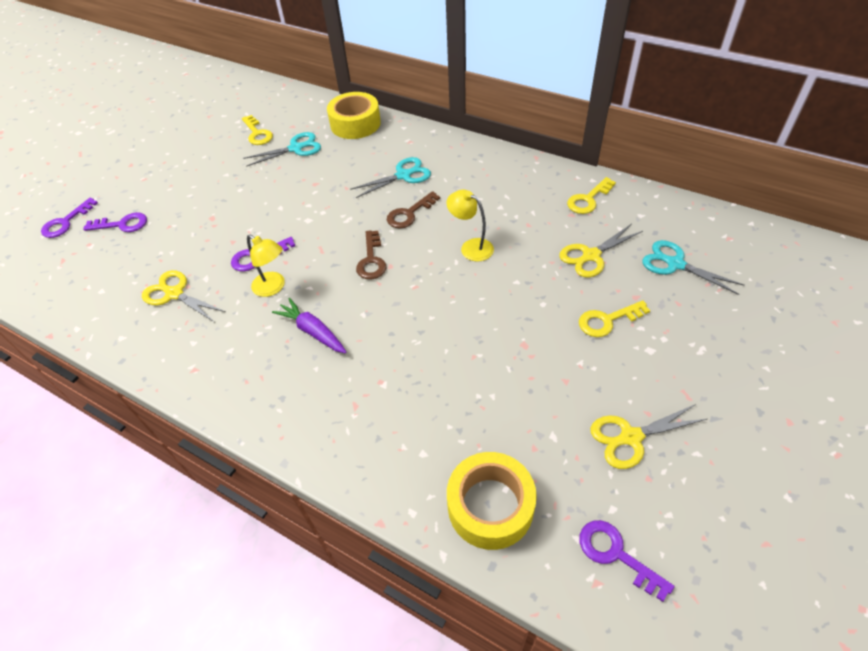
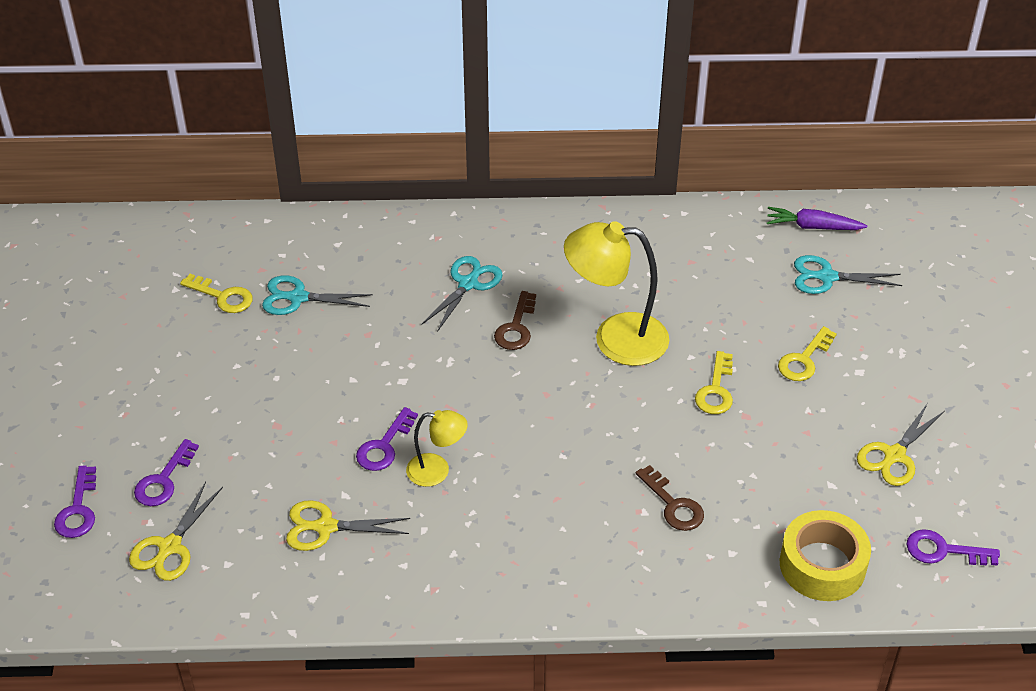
camera: 35 degrees left, 5 degrees down
purple key [83,212,147,232] -> purple key turned 150 degrees clockwise [134,439,199,506]
turquoise scissors [243,132,321,167] -> turquoise scissors turned 120 degrees counterclockwise [262,275,373,315]
purple carrot [272,298,346,353] -> purple carrot moved to [767,207,867,230]
yellow tape [327,92,381,139] -> none
brown key [356,230,387,279] -> brown key moved to [636,465,704,531]
yellow lamp [446,190,494,262] -> yellow lamp [564,221,669,366], size x1.84
yellow scissors [559,224,643,278] -> yellow scissors moved to [129,482,223,581]
yellow key [567,177,616,214] -> yellow key moved to [695,351,733,414]

